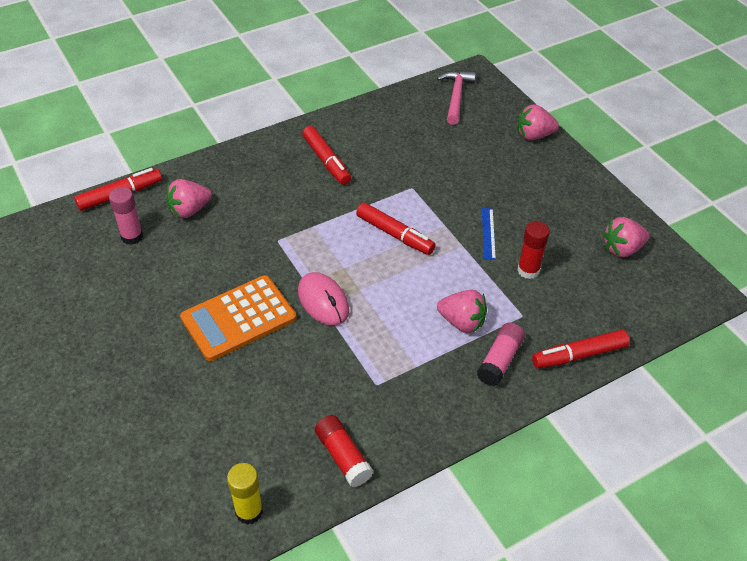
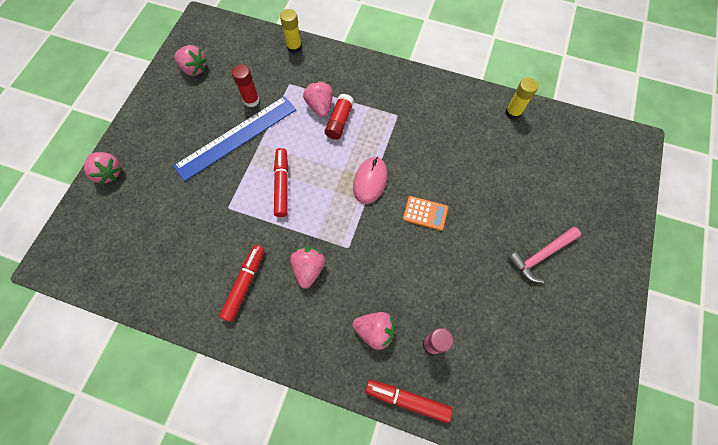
camera: 130 degrees left, 20 degrees up
orange calculator [180,275,296,361] -> orange calculator [403,196,448,231], size x0.55
red glue stick [315,415,373,487] -> red glue stick moved to [325,94,354,140]
pink hammer [437,70,476,125] -> pink hammer moved to [508,227,581,283]
pink glue stick [477,323,525,386] -> none
blue ruler [482,208,496,260] -> blue ruler [173,96,296,182], size x2.43
red marker [532,330,630,369] -> yellow glue stick [280,9,302,54]
none -> pink strawberry [290,247,325,289]

